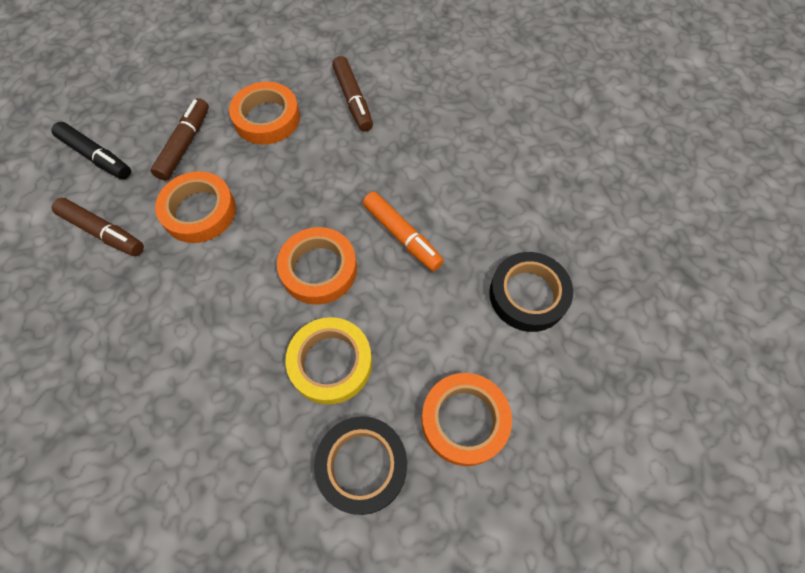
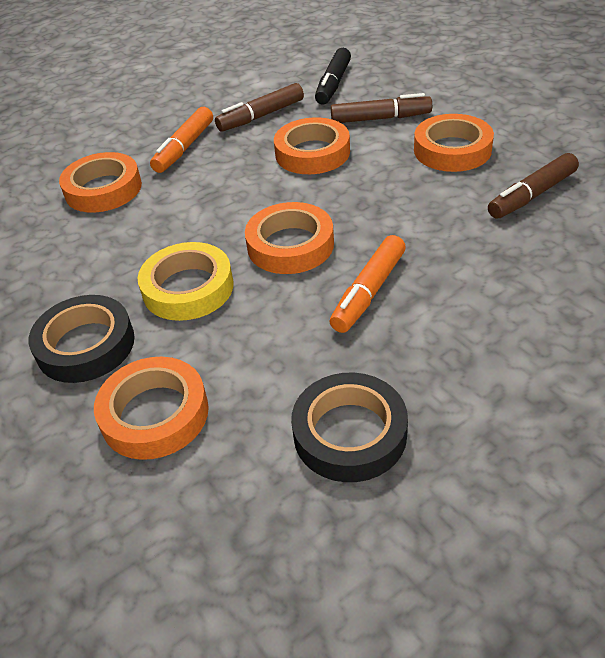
camera: 75 degrees right, 20 degrees down
brown marker [52,198,144,256] -> brown marker turned 45 degrees clockwise [215,83,304,132]
none -> orange tape [59,152,142,213]
none -> orange marker [150,107,213,173]

